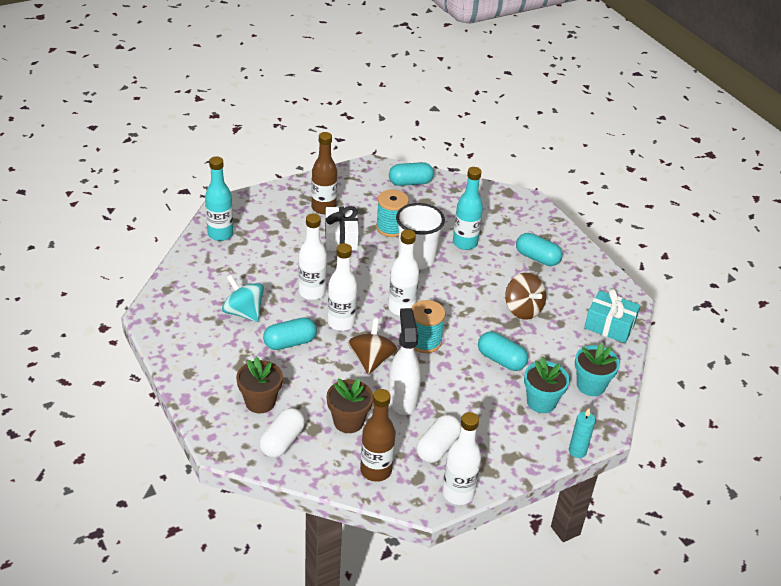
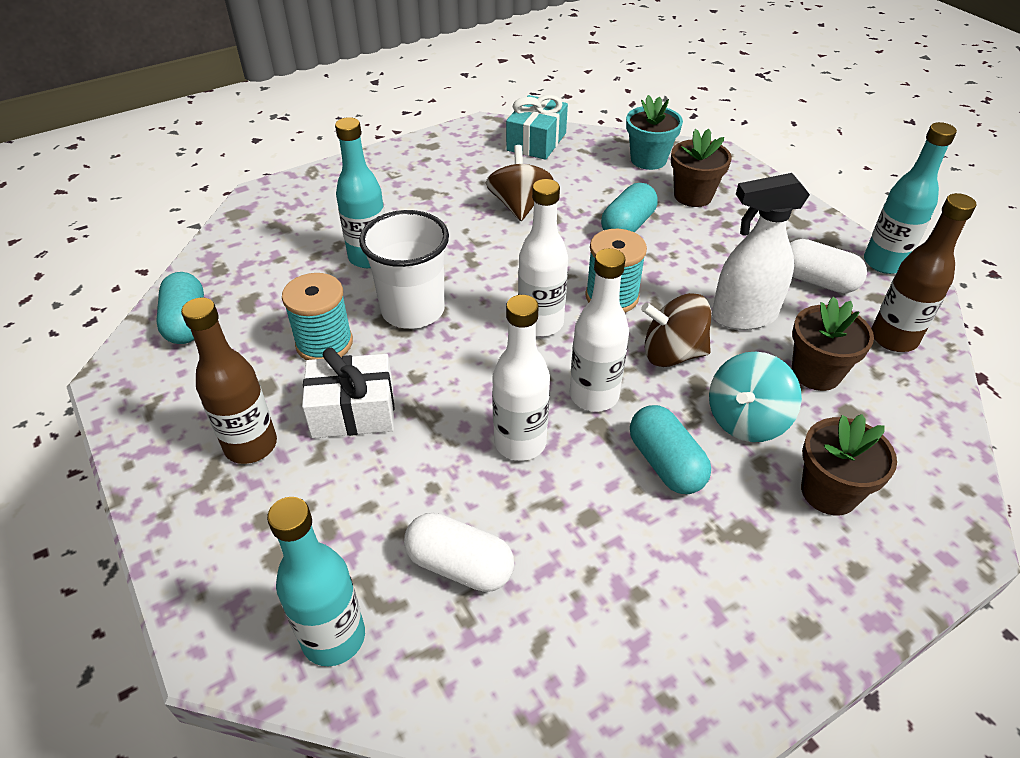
camera: 90 degrees left, 5 degrees up
turquoise spinning top [222,275,264,322] -> turquoise spinning top moved to [709,352,802,442]
white capsule [260,408,305,458] -> white capsule moved to [404,513,514,592]
white bottle [443,412,481,505] -> turquoise bottle [864,122,957,274]
brown spinning top [505,273,546,320] -> brown spinning top turned 60 degrees counterclockwise [486,145,553,221]
turquoise capsule [516,233,563,266] -> none
turquoise flower pot [524,357,570,413] -> brown flower pot [671,129,732,207]
turquoise candle [569,408,596,458] -> none

